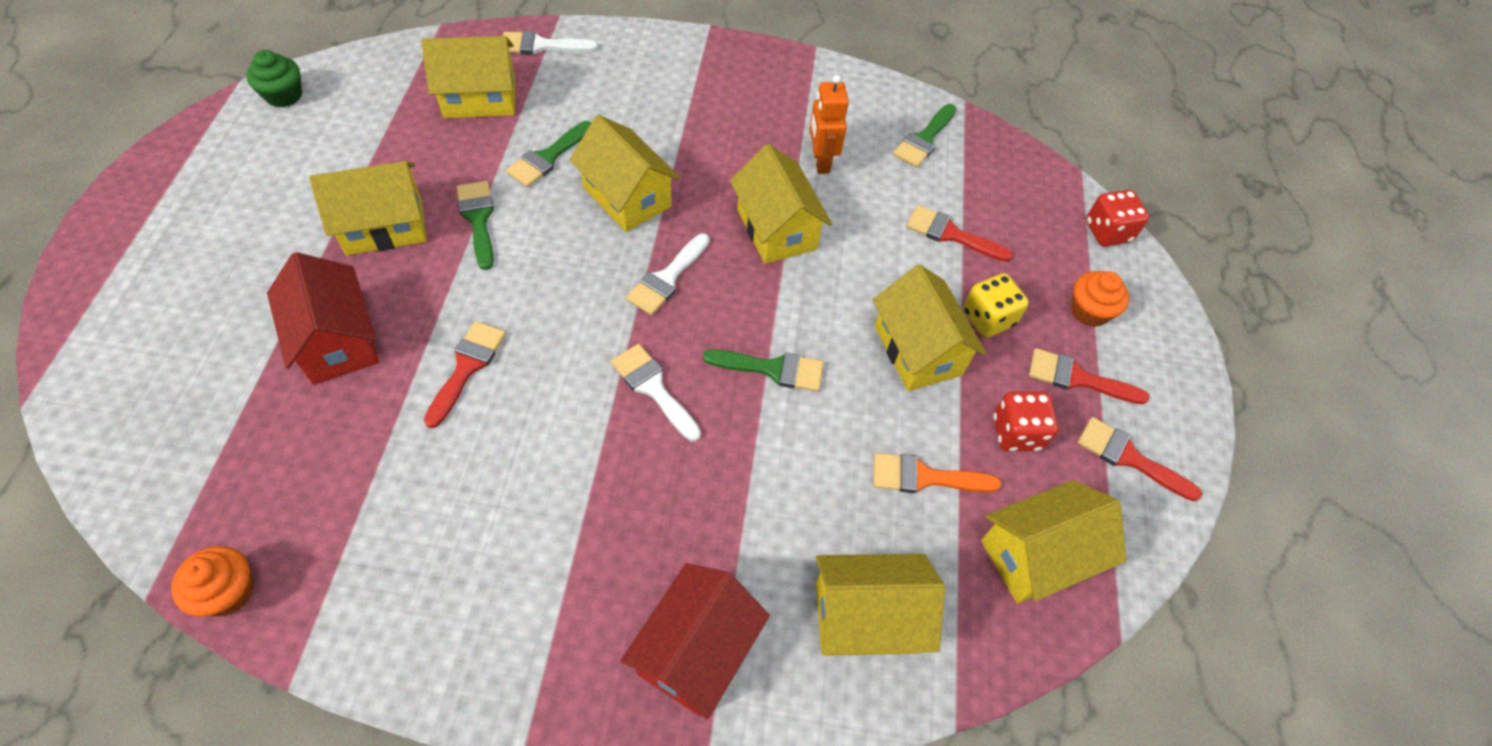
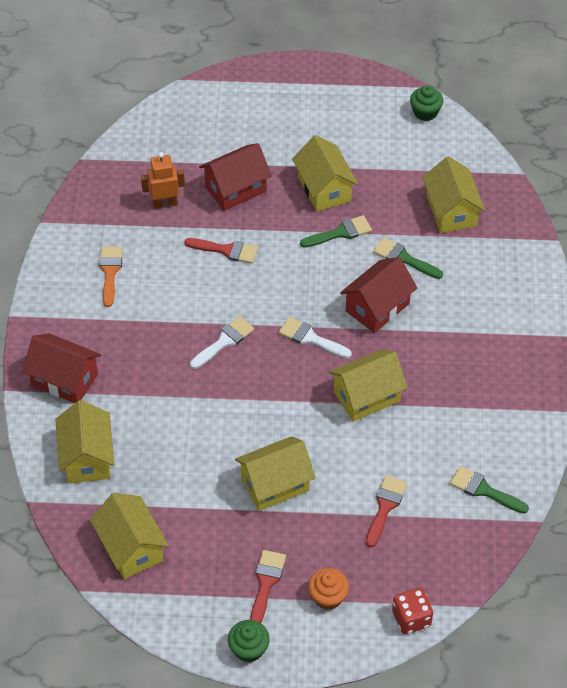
camera: 90 degrees right, 5 degrees down
orange cupcake [171,546,254,617] -> none
white brush [503,31,598,55] -> none
yellow house [570,115,680,232] -> red house [340,257,417,333]
green brush [703,349,824,392] -> none
orange robot [809,75,849,174] -> orange robot moved to [141,152,185,209]
orange brush [874,453,1001,493] -> orange brush moved to [99,246,123,307]
yellow dice [963,273,1029,338] -> none
red dice [993,392,1059,451] -> none
red brush [1077,417,1202,501] -> none
none -> green cupcake [228,620,270,662]

